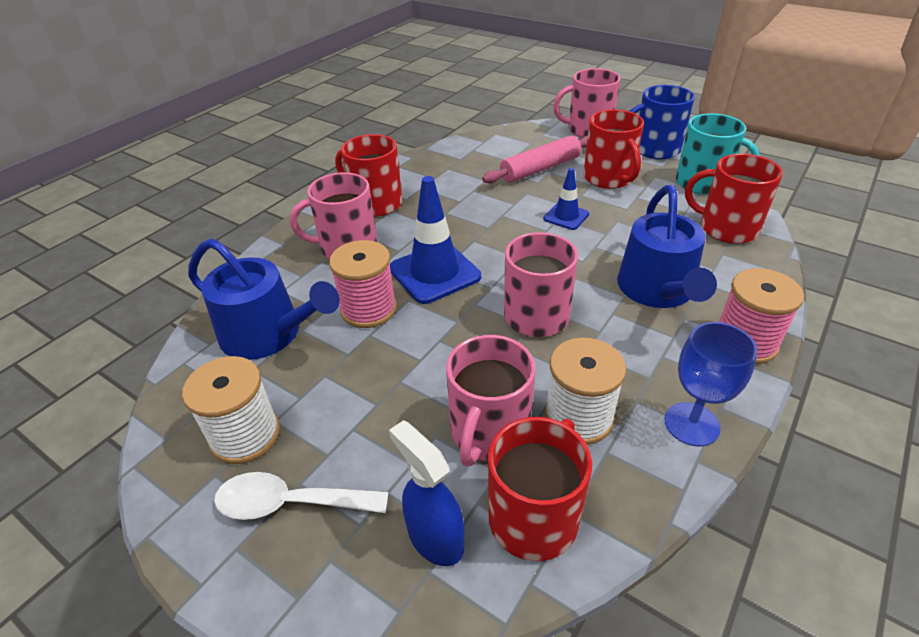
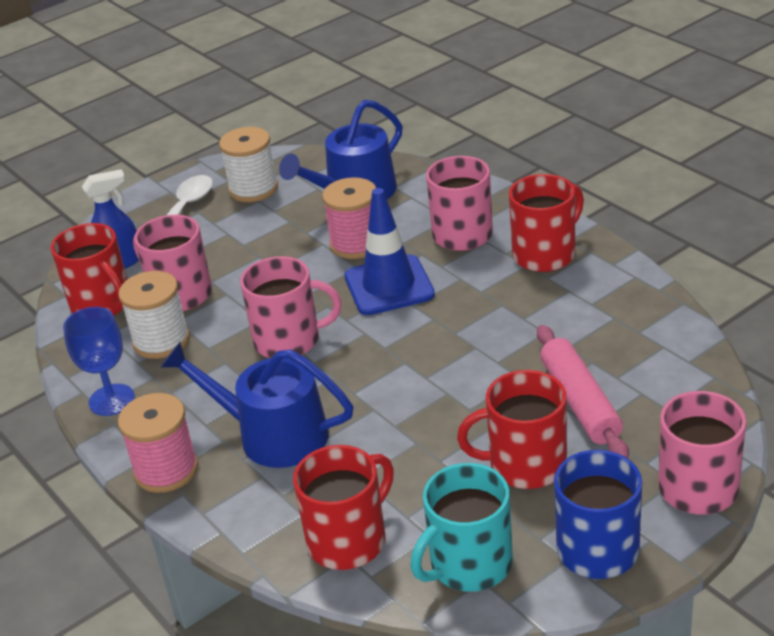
camera: 110 degrees right, 5 degrees down
blue traffic cone [543,168,589,230] -> none

